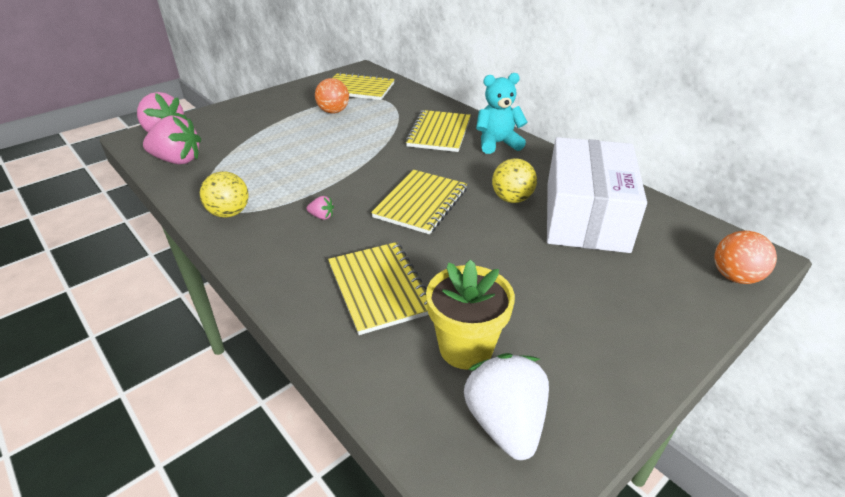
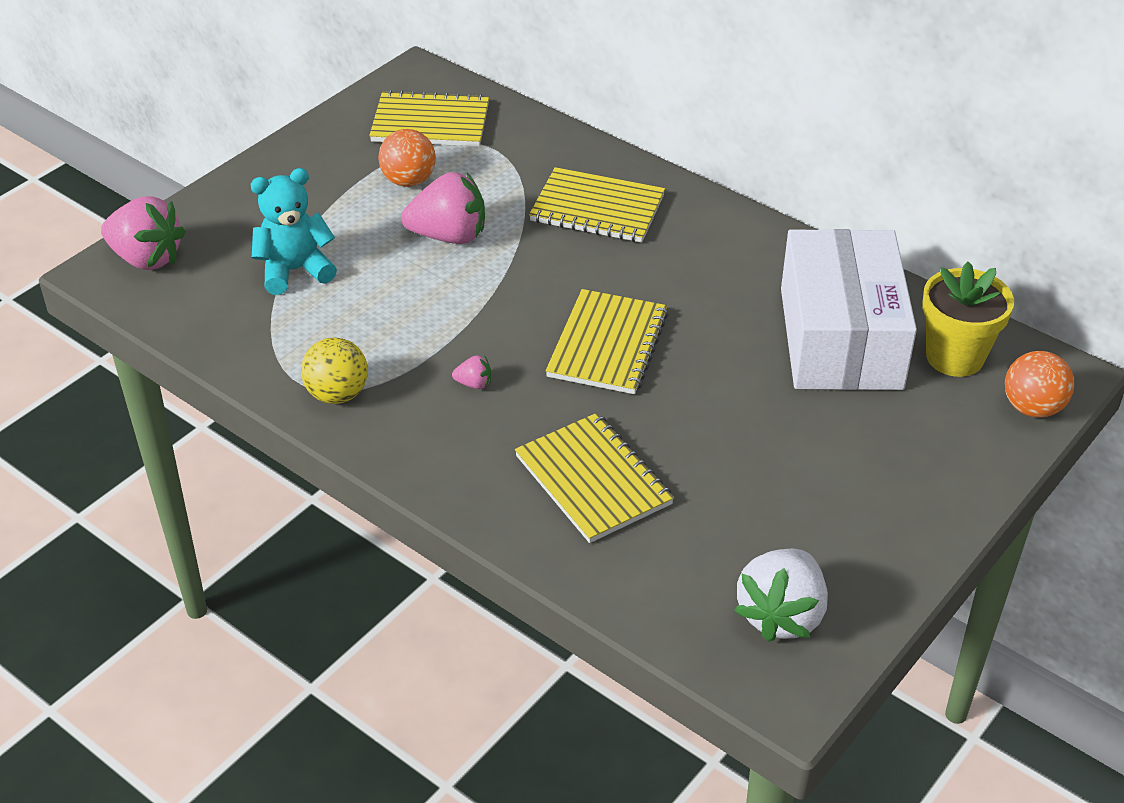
camera: 10 degrees left, 5 degrees up
pink strawberry [143,115,201,164] -> pink strawberry moved to [401,172,485,244]
yellow notebook [405,110,471,152] -> yellow notebook turned 75 degrees counterclockwise [529,167,665,243]
yellow flower pot [426,259,515,370] -> yellow flower pot moved to [922,261,1014,377]
white strawberry [464,353,549,460] -> white strawberry turned 135 degrees counterclockwise [734,549,828,642]
turquoise teddy bear [476,73,528,154] -> turquoise teddy bear moved to [250,168,337,295]
yellow ball [492,158,537,203] -> none

